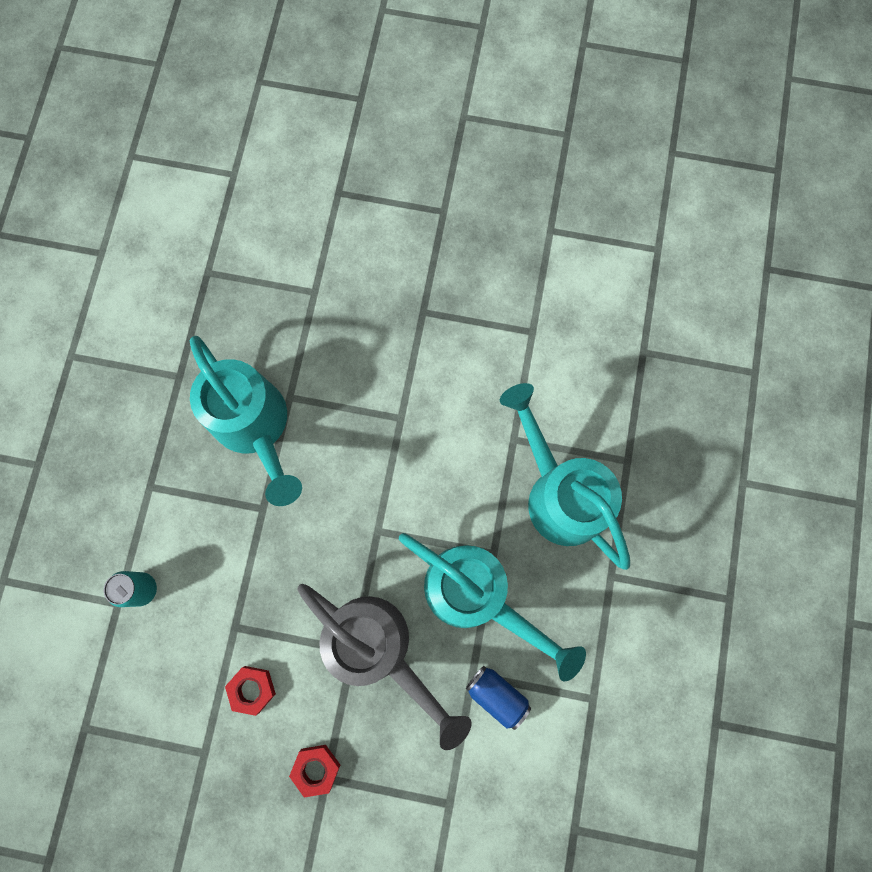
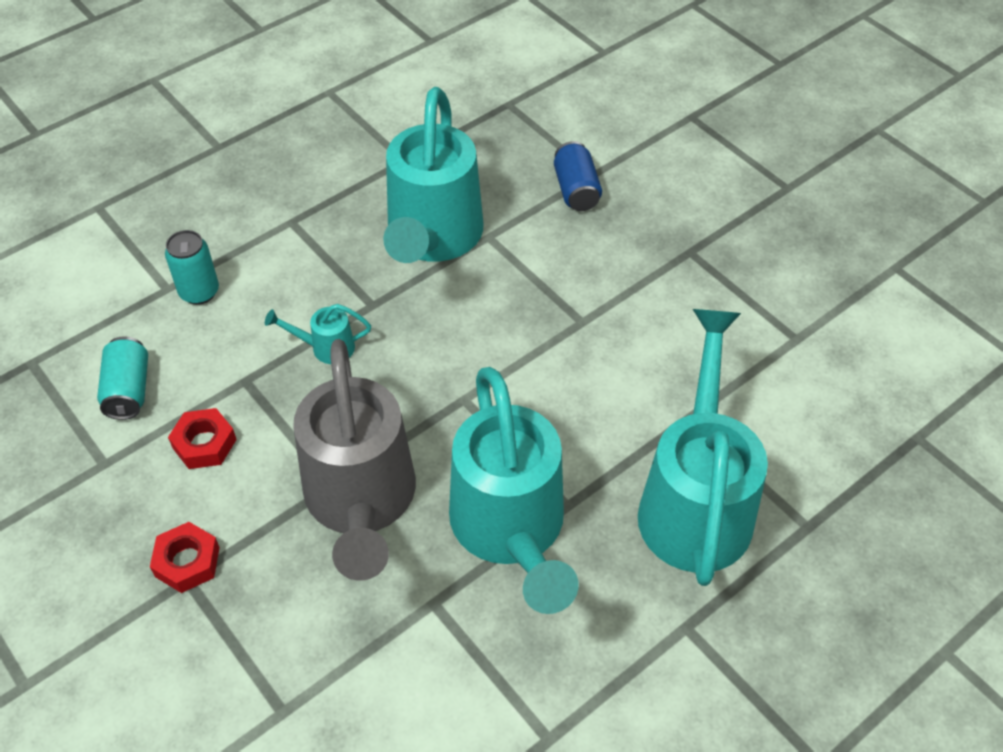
camera: 40 degrees right, 25 degrees down
blue can [466,666,531,730] -> blue can moved to [554,141,602,211]
none -> turquoise can [97,336,148,420]
none -> turquoise watering can [265,304,371,364]

